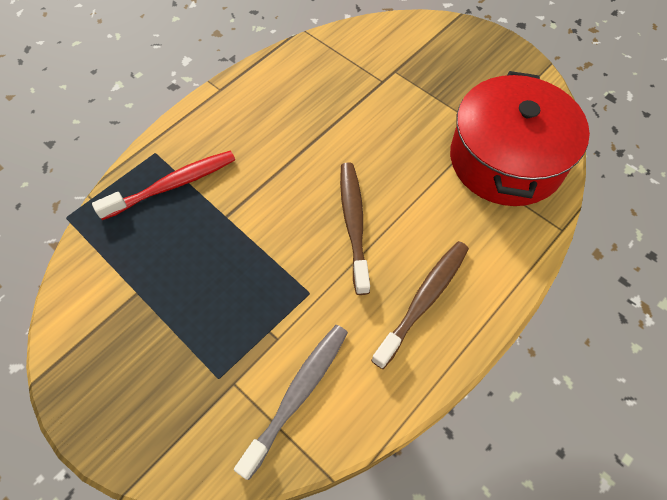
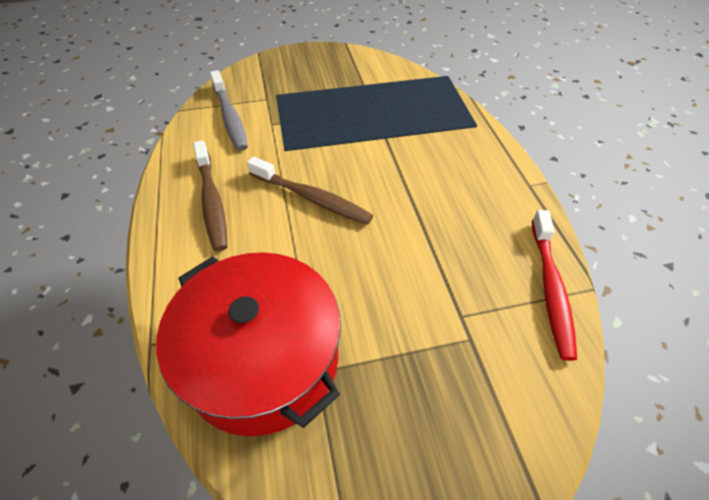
camera: 125 degrees right, 10 degrees down
red toothbrush [92,151,235,220] -> red toothbrush moved to [532,210,577,361]

